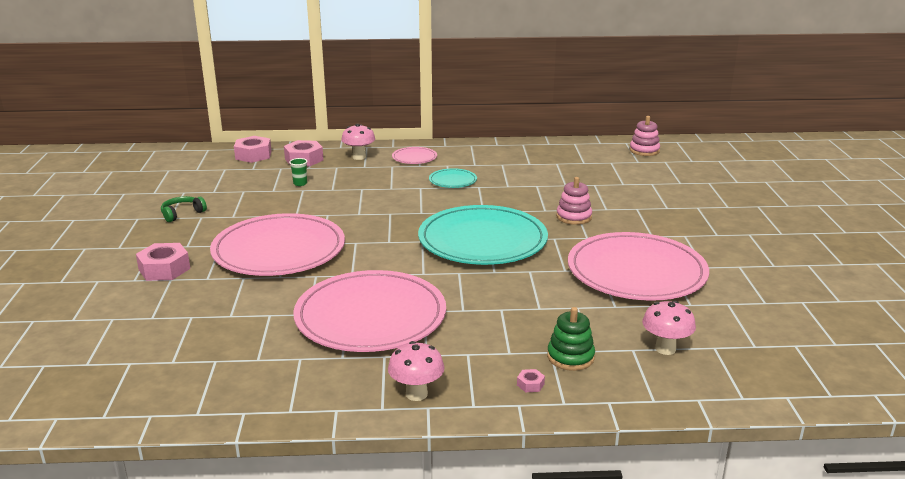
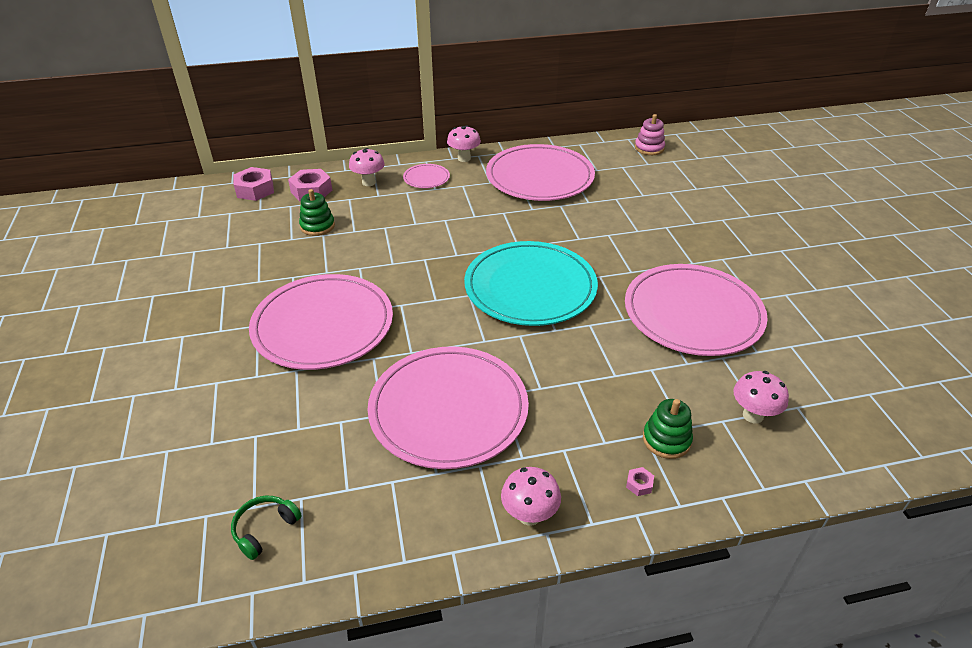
camera: 10 degrees left, 15 degrees up
pink nut [136,243,190,281] -> none
green headphones [161,196,207,222] -> green headphones moved to [231,496,302,560]
green cup [289,158,308,186] -> green stacking toy [299,189,335,236]
turquoise plate [429,168,477,188] -> none
pink stacking toy [556,177,592,225] -> none
none -> pink mushroom [447,125,481,162]
none -> pink plate [486,144,595,201]

